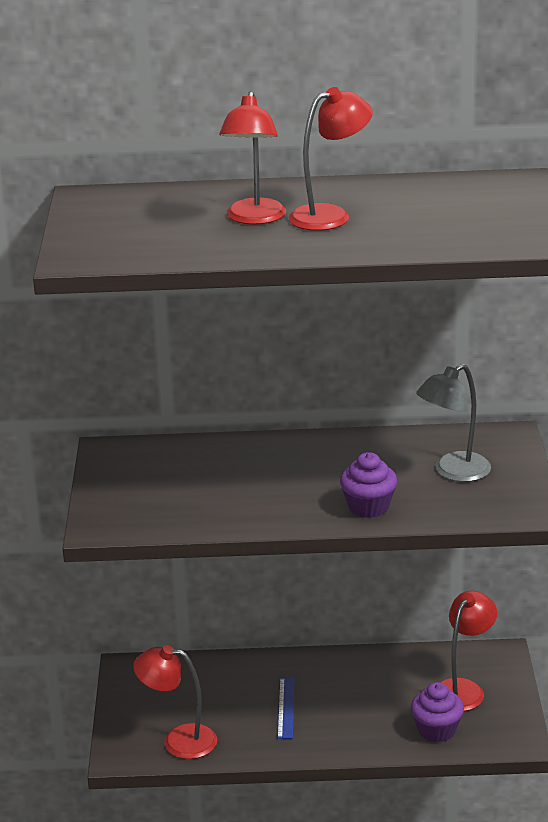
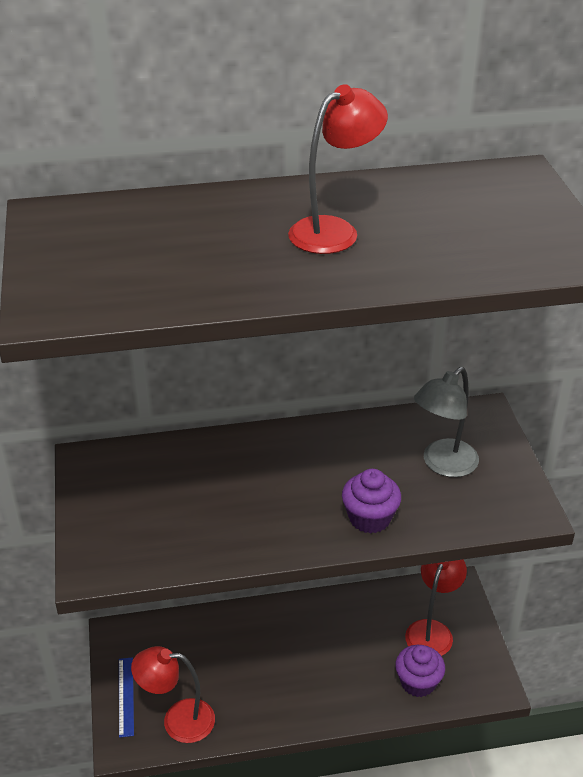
camera: 10 degrees left, 10 degrees up
red lamp [219,91,286,225] -> none
blue ruler [277,678,295,739] -> blue ruler moved to [119,657,134,738]

